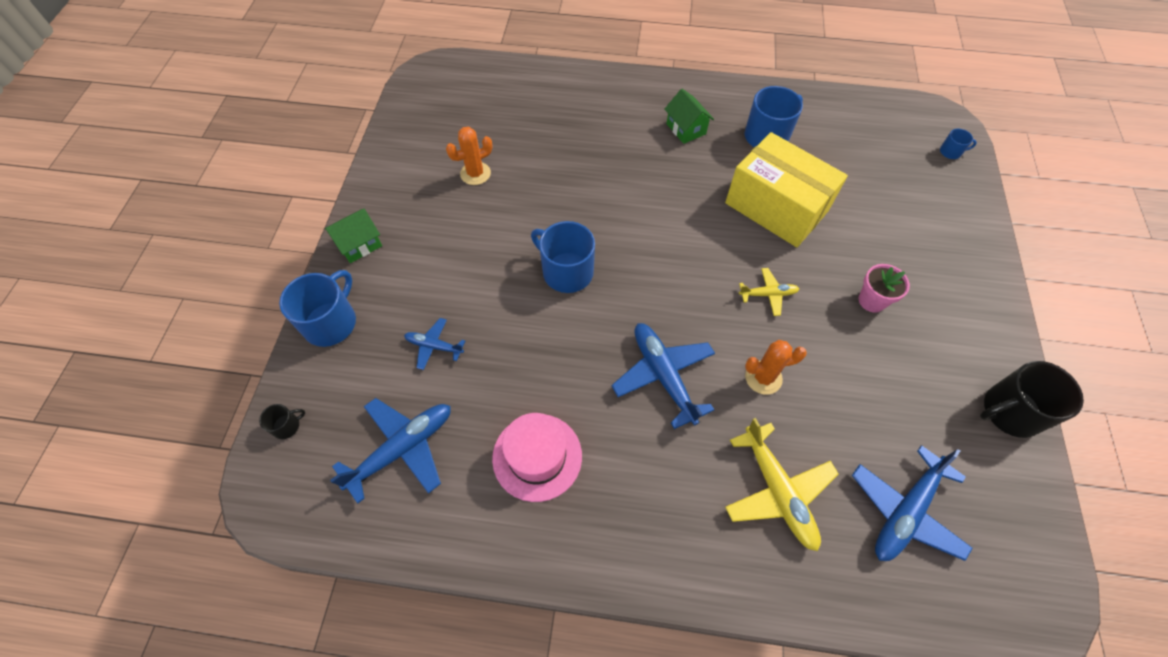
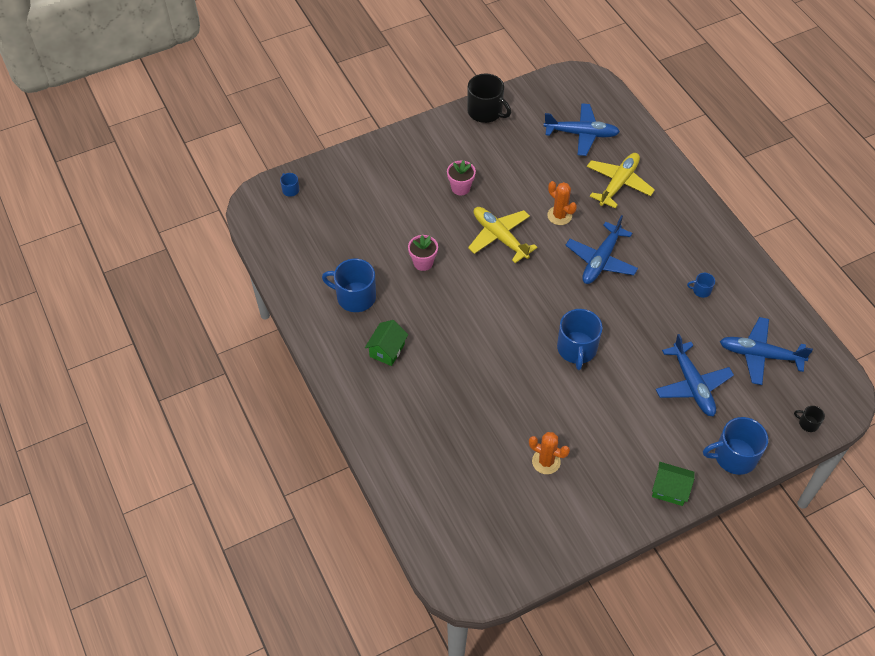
camera: 125 degrees left, 5 degrees down
blue plane [404,318,465,370] -> blue plane [656,334,734,417], size x1.83
pink hat [492,413,582,502] -> blue mug [687,273,715,298]
yellow box [725,132,848,247] -> pink flower pot [408,235,438,271]
yellow plane [739,268,799,316] -> yellow plane [468,207,538,263], size x1.83

